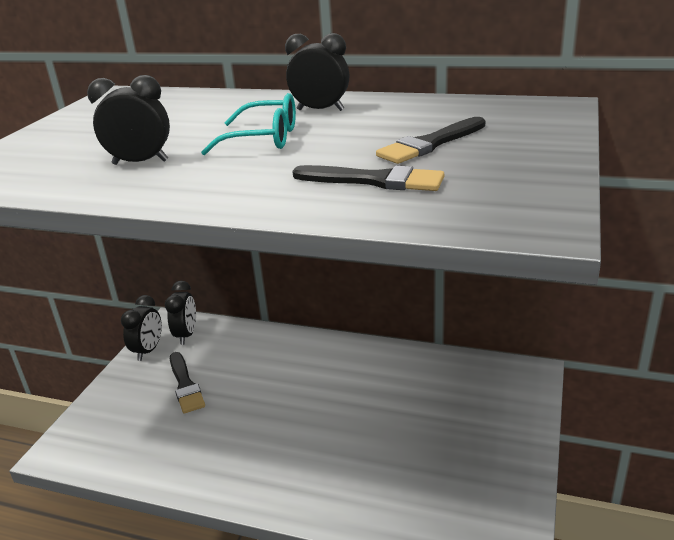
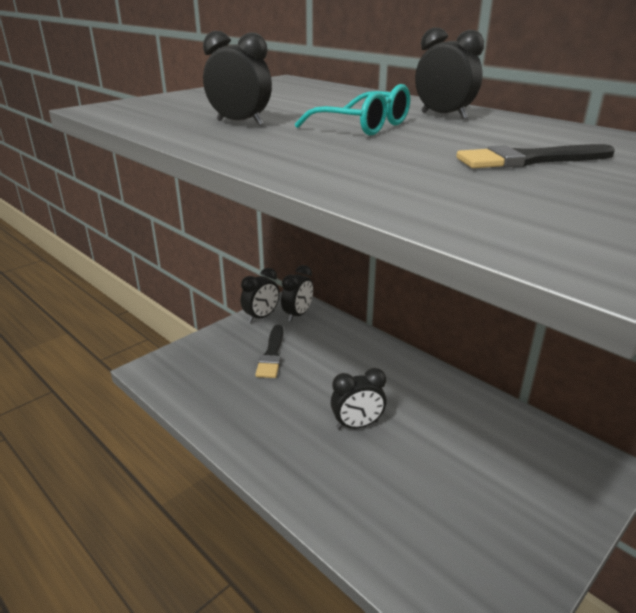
camera: 25 degrees right, 0 degrees up
black brush [292,165,444,191] -> none
none -> black clock [331,368,386,430]

